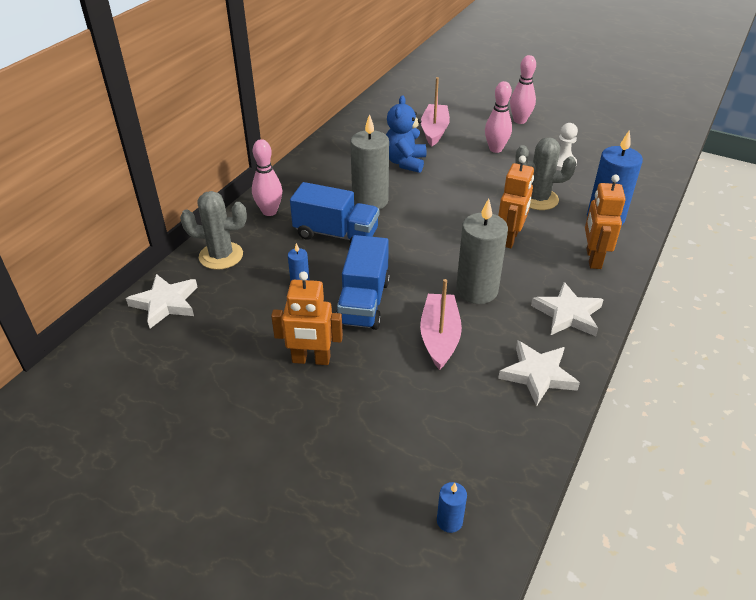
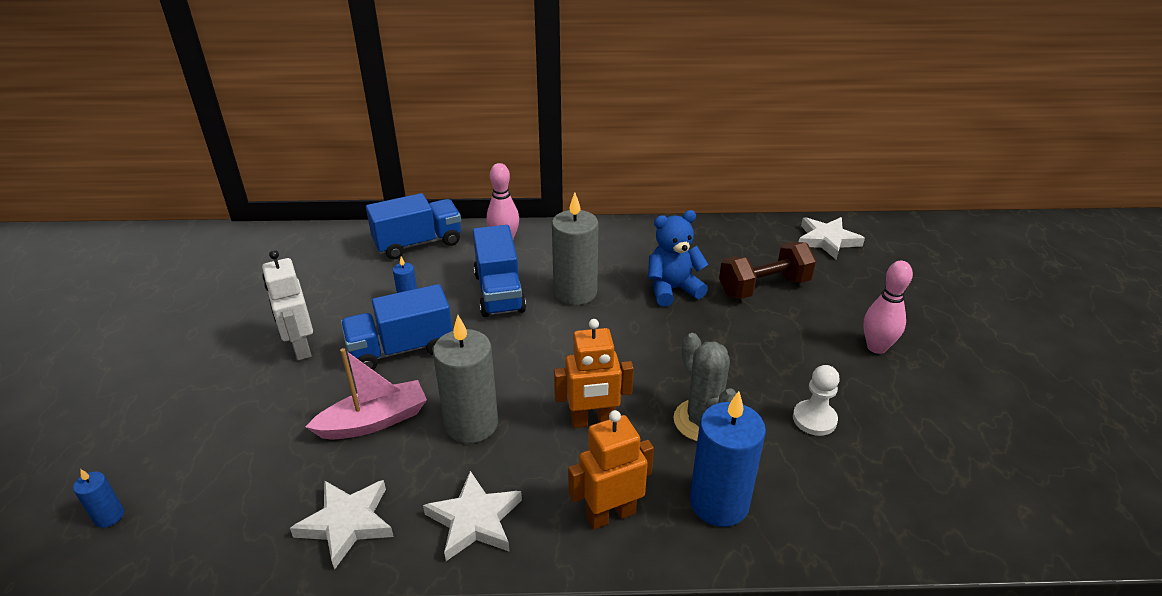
camera: 60 degrees right, 5 degrees down
white star [126,274,197,328] -> white star moved to [799,217,865,260]
grey cactus [180,191,247,270] -> blue truck [366,193,461,259]
orange robot [271,271,343,365] -> white robot [262,250,313,360]
pink boat [421,77,450,146] -> brown dumbbell [719,242,816,299]
pink bowling pin [485,81,512,153] -> none

